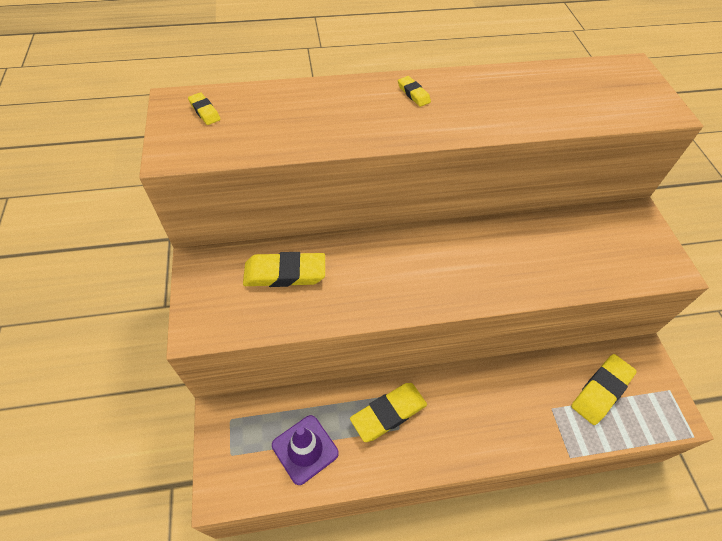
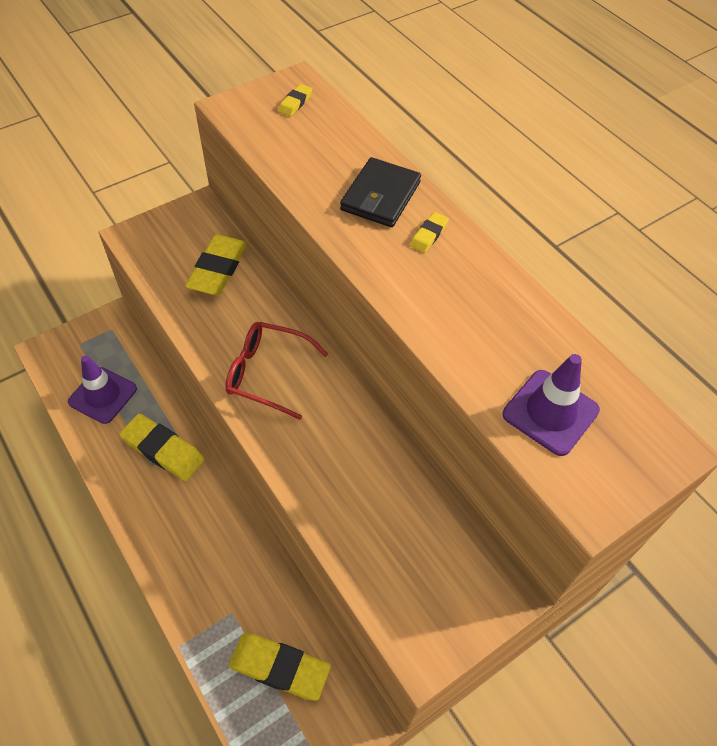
camera: 65 degrees right, 0 degrees up
yellow eraser [243,252,325,287] -> yellow eraser turned 45 degrees clockwise [185,234,247,295]
none -> red glasses [225,322,328,420]
none -> black wallet [340,157,421,227]
none -> purple traffic cone [503,354,600,456]

